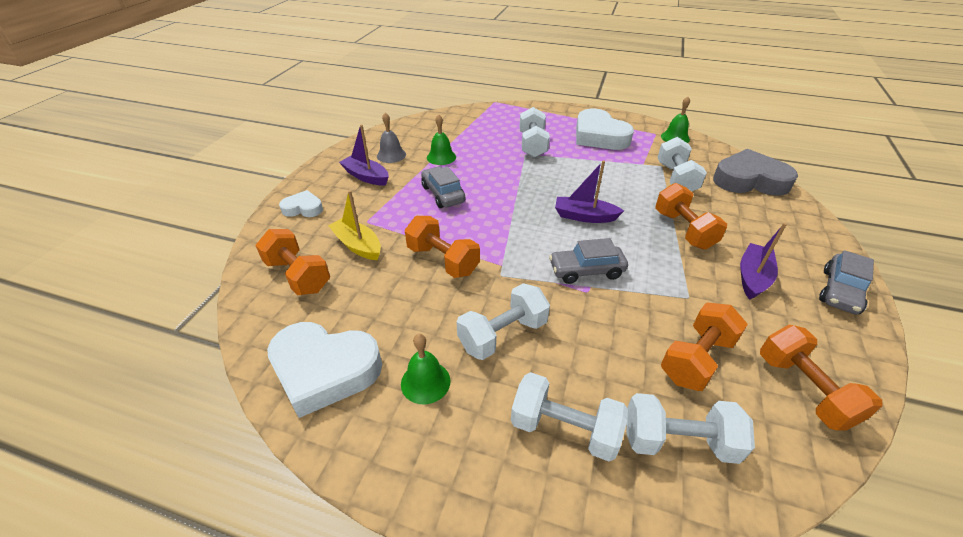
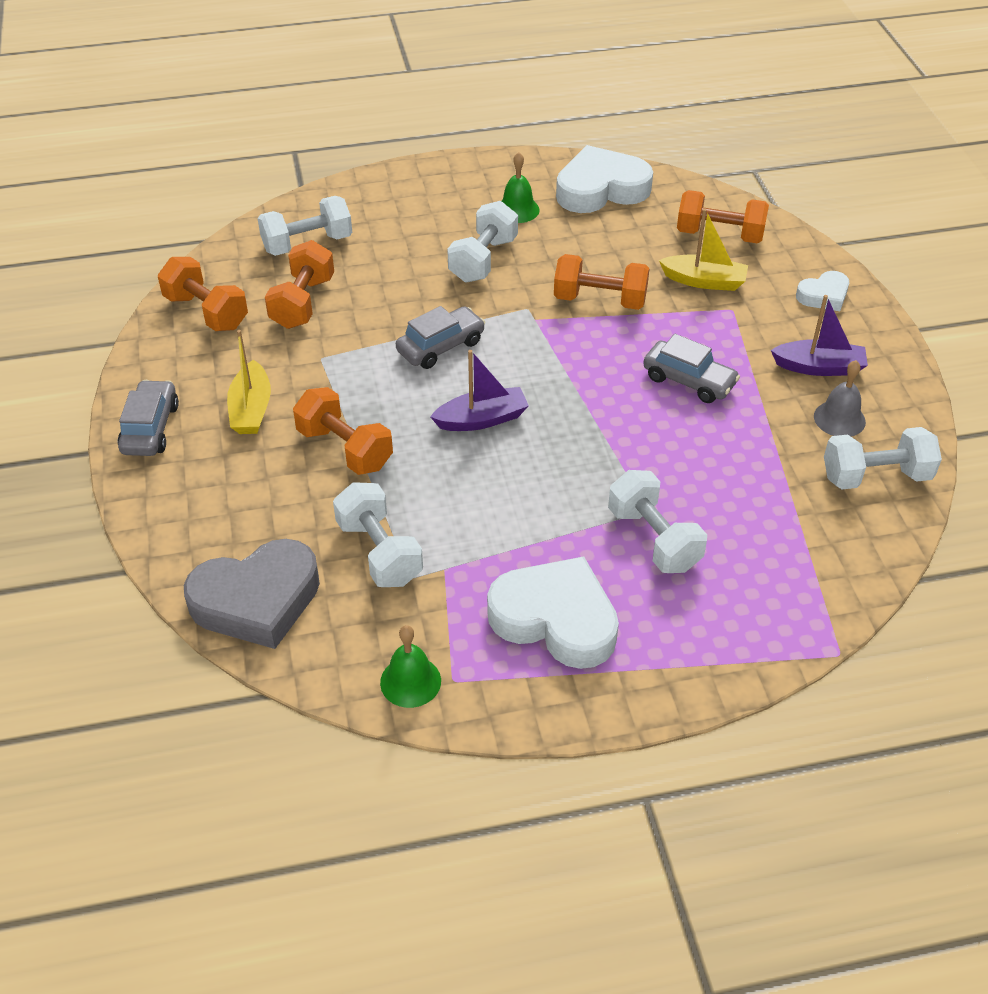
camera: 150 degrees right, 5 degrees up
green bell [427,114,456,165] -> none
white dumbbell [511,372,628,461] -> white dumbbell moved to [824,427,942,489]
purple boat [740,223,787,300] -> yellow boat [227,330,271,434]

